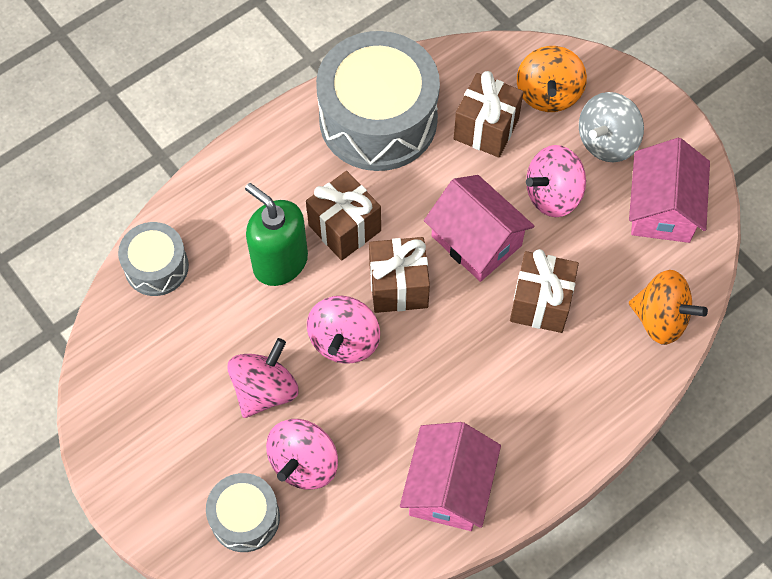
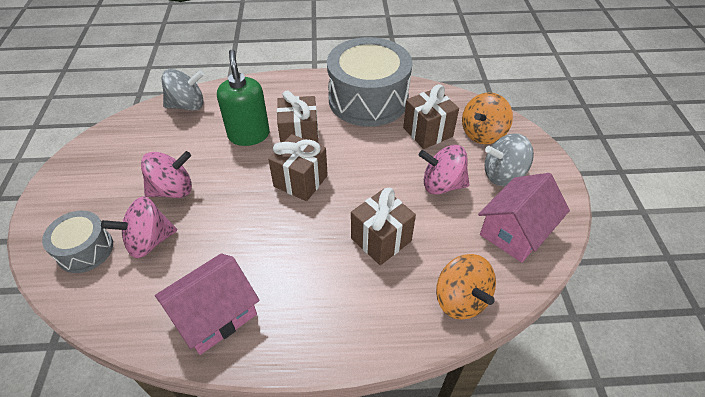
camera: 35 degrees right, 15 degrees down
grey drum [118,222,189,296] -> grey spinning top [161,69,204,111]
pink spinning top [307,296,380,364] -> none
pink house [424,175,534,282] -> none

